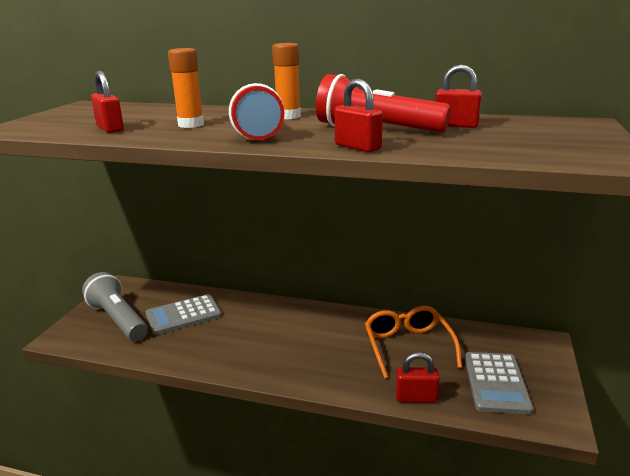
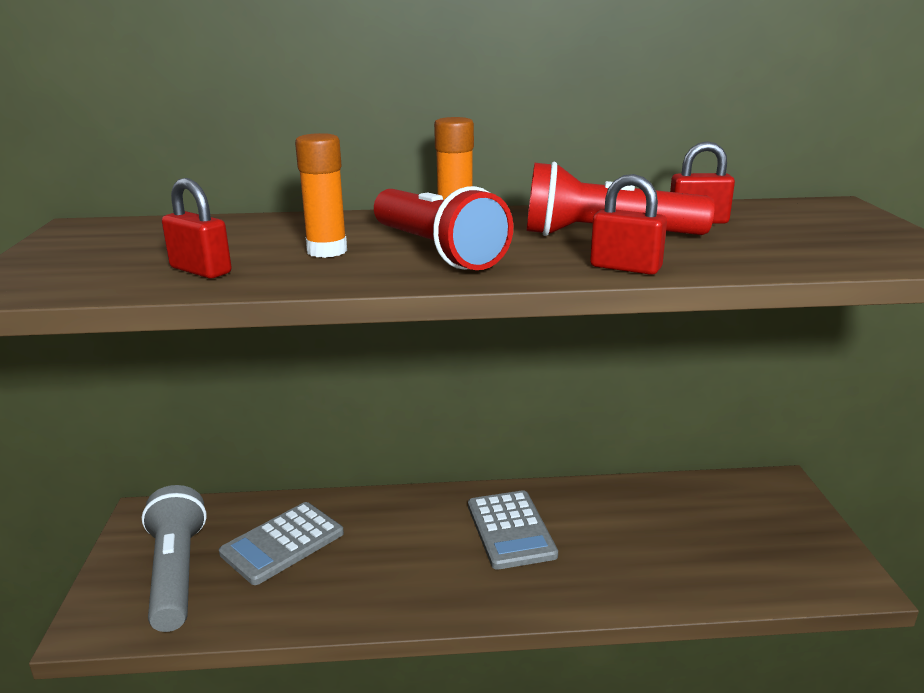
camera: 20 degrees left, 0 degrees up
grey flashlight [82,272,148,341] -> grey flashlight turned 45 degrees clockwise [142,485,207,632]
orange glasses [365,306,462,379] -> none
red padlock [395,352,440,403] -> none
grey calculator [464,352,534,414] -> grey calculator moved to [468,490,558,570]

